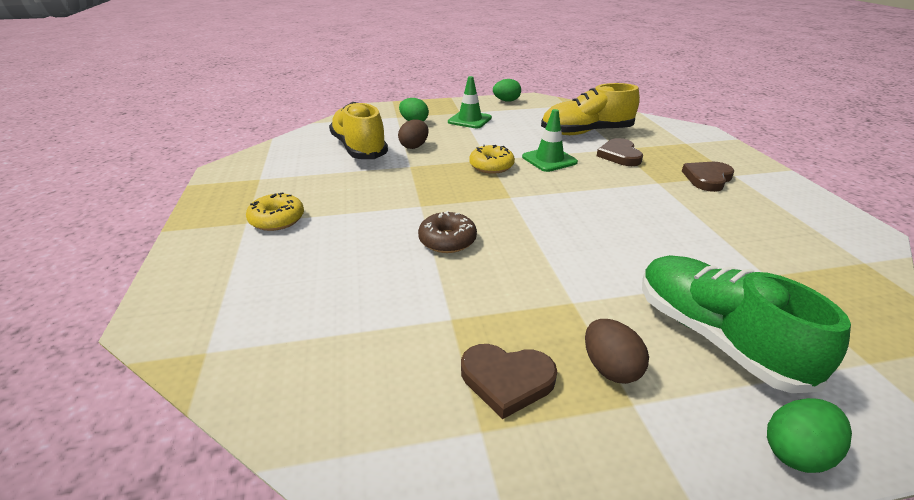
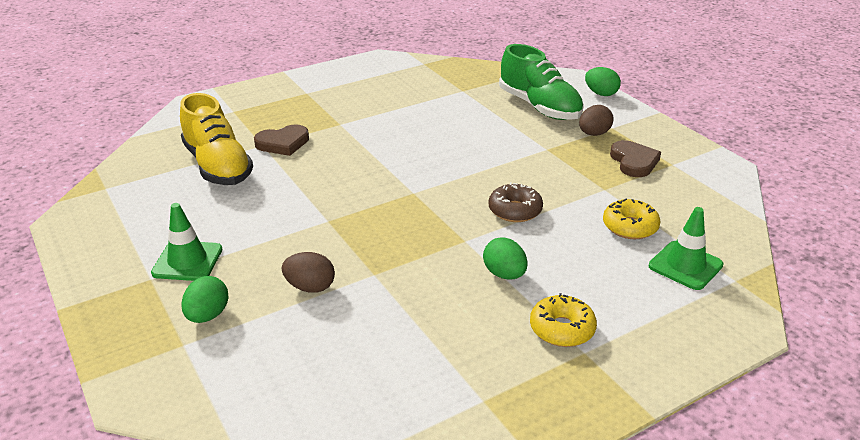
camera: 110 degrees left, 0 degrees up
yellow shoe [329,102,388,159] -> none
yellow donut [469,145,515,174] -> yellow donut moved to [603,198,661,239]
green egg [493,79,521,102] -> green egg moved to [483,237,528,280]
green traffic cone [522,109,578,172] -> green traffic cone moved to [649,207,723,290]
green shoe [642,255,851,393] -> green shoe turned 75 degrees counterclockwise [499,44,584,120]
brown heart [682,162,734,192] -> none

